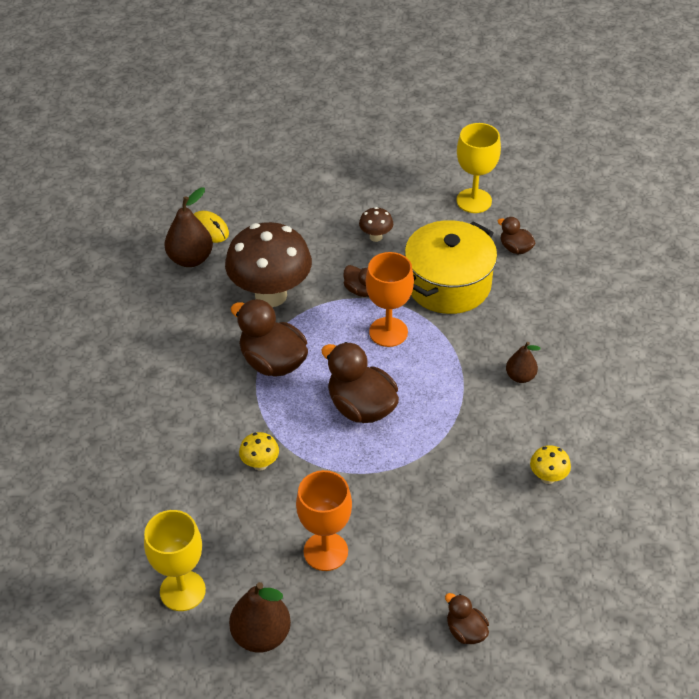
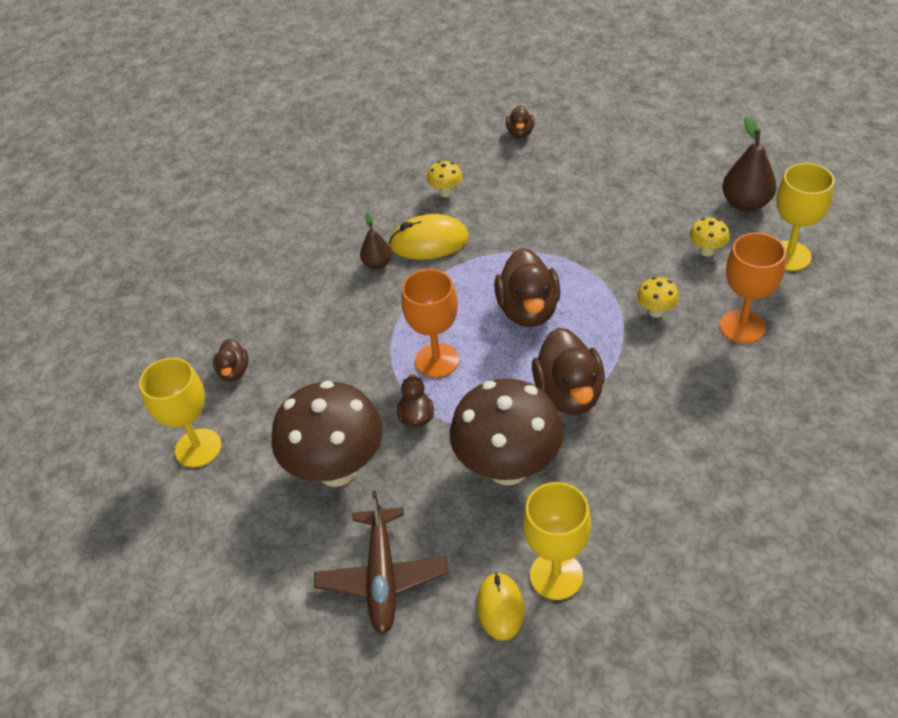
camera: 135 degrees left, 0 degrees up
brown pear [165,188,213,267] -> yellow goblet [523,482,592,600]
orange goblet [296,470,352,571] -> orange goblet moved to [720,233,786,344]
brown mushroom [359,207,393,242] -> brown mushroom [271,381,383,487], size x2.38
yellow pot [405,220,497,314] -> none
brown duck [445,593,489,644] -> brown duck moved to [506,105,534,139]
none -> brown plane [314,491,448,634]
none -> yellow mouse [389,214,469,260]
none -> yellow mushroom [690,217,730,257]

